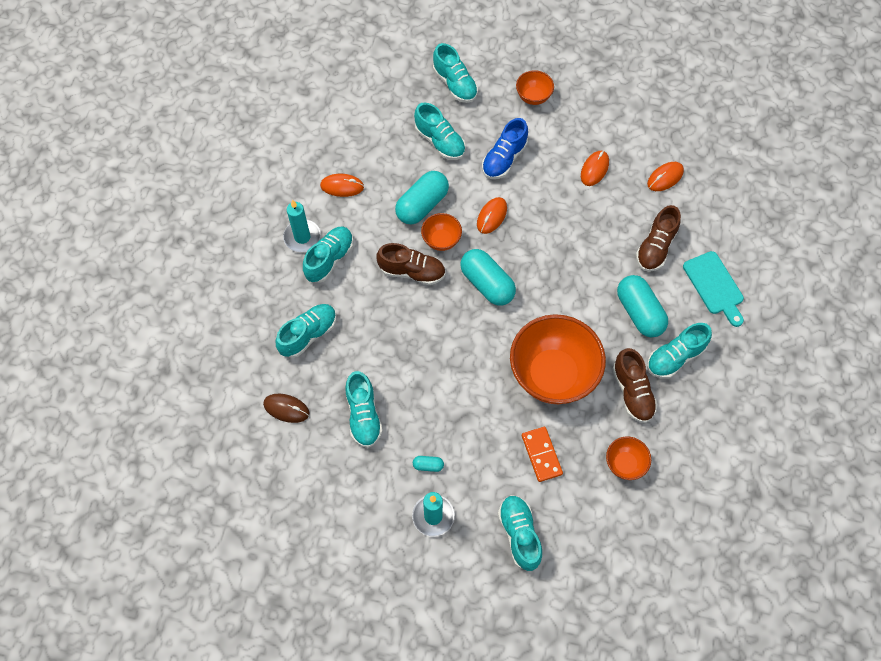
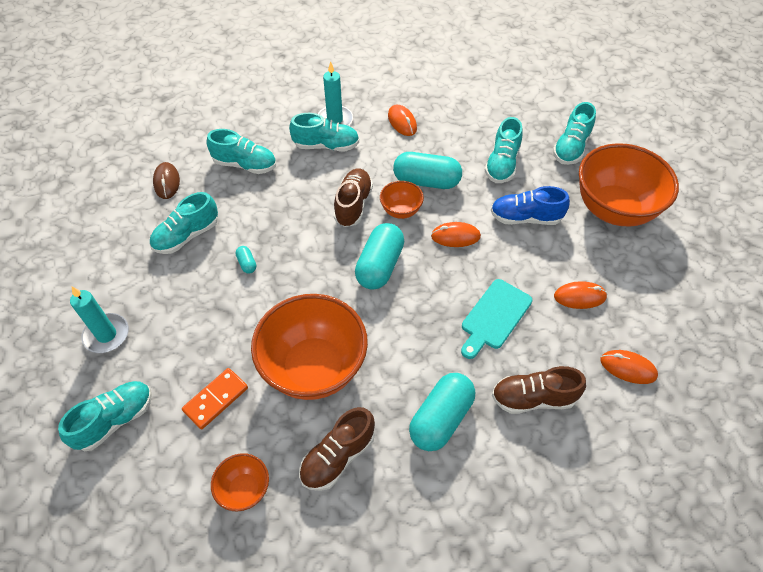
camera: 60 degrees right, 10 degrees down
brown shoe [376,243,446,285] -> brown shoe turned 150 degrees counterclockwise [334,168,373,227]
turquoise capsule [413,456,444,472] -> turquoise capsule moved to [236,246,256,274]
orange bowl [516,70,554,105] -> orange bowl [579,143,679,227], size x2.16
turquoise shoe [647,323,712,379] -> none
turquoise cutting board [683,251,744,327] -> turquoise cutting board moved to [461,279,532,359]

